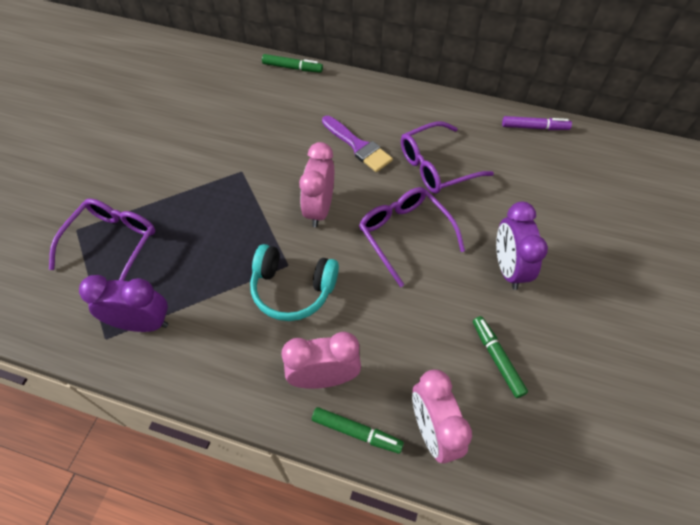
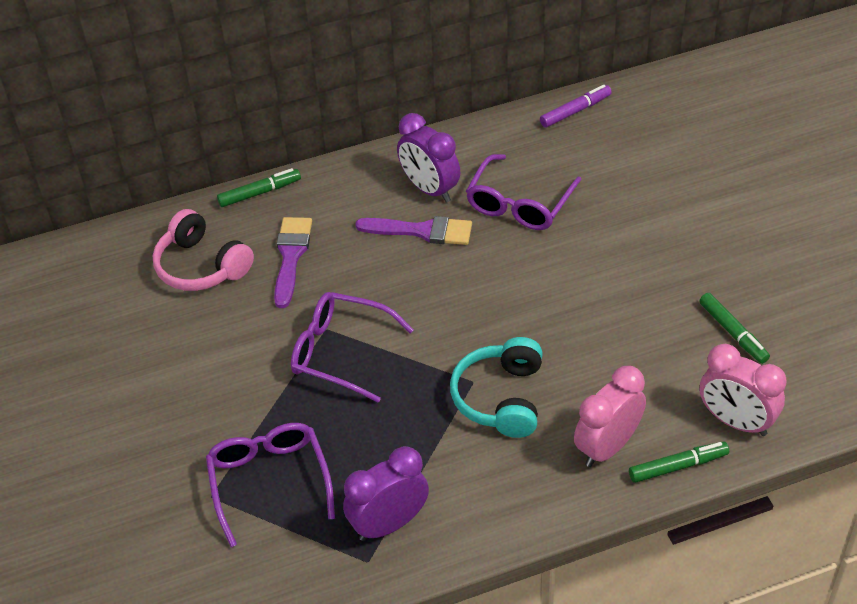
camera: 35 degrees left, 10 degrees down
turquoise headphones [250,244,339,321] -> turquoise headphones turned 120 degrees clockwise [450,337,543,438]
pink clock [299,142,334,227] -> none
purple glasses [359,187,465,287] -> purple glasses moved to [291,292,414,403]
green marker [473,316,528,398] -> green marker turned 150 degrees counterclockwise [699,293,770,364]
purple clock [496,202,548,290] -> purple clock moved to [397,113,460,203]
none -> pink headphones [152,209,254,291]
none -> purple brush [274,217,312,308]

